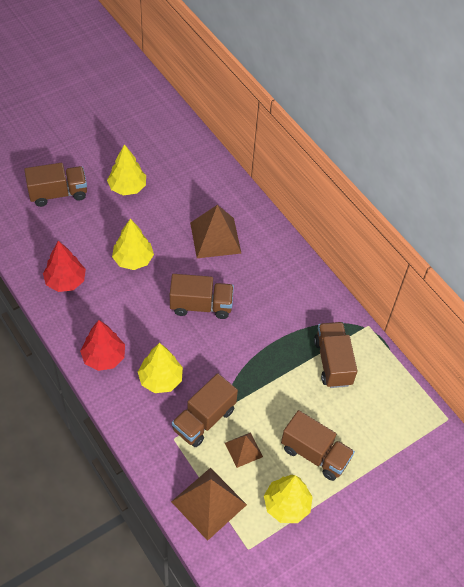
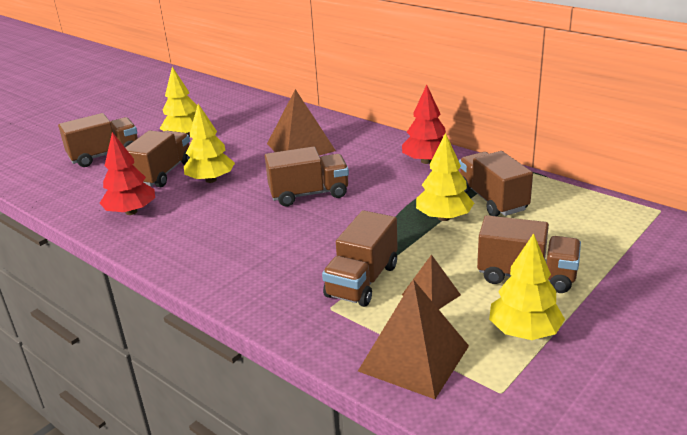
camera: 10 degrees left, 25 degrees down
red tree [80,320,125,371] -> red tree moved to [402,85,453,164]
yellow tree [138,343,183,393] -> yellow tree moved to [416,133,474,221]
none -> brown truck [125,131,190,187]

